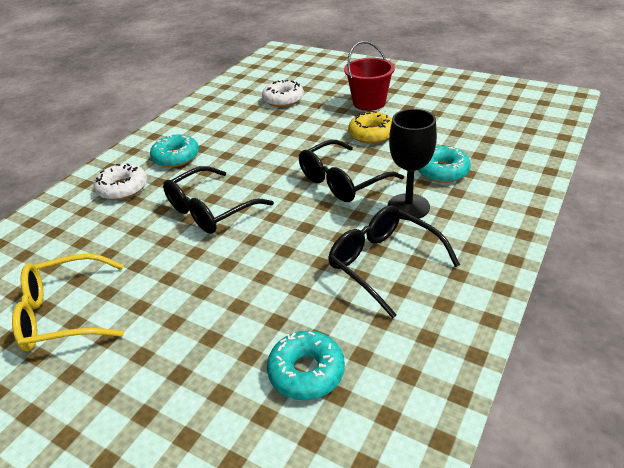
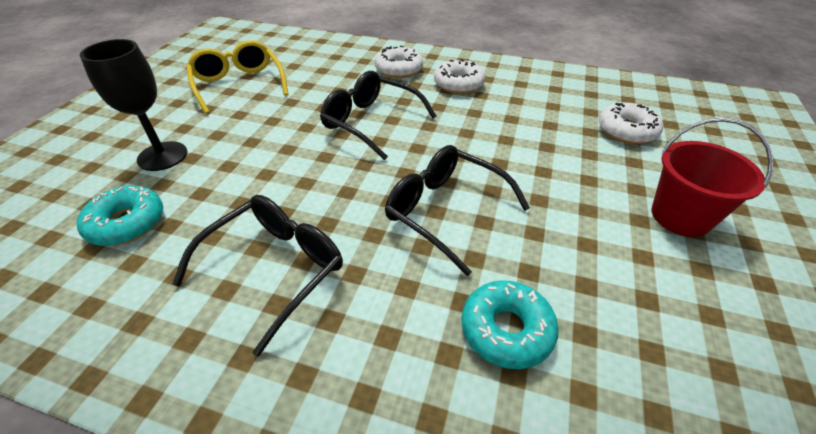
camera: 75 degrees right, 5 degrees up
turquoise donut [150,134,199,167] -> white donut [434,59,485,94]
yellow donut [348,111,392,144] -> none
black goblet [388,109,437,220] -> black goblet moved to [80,39,187,171]

